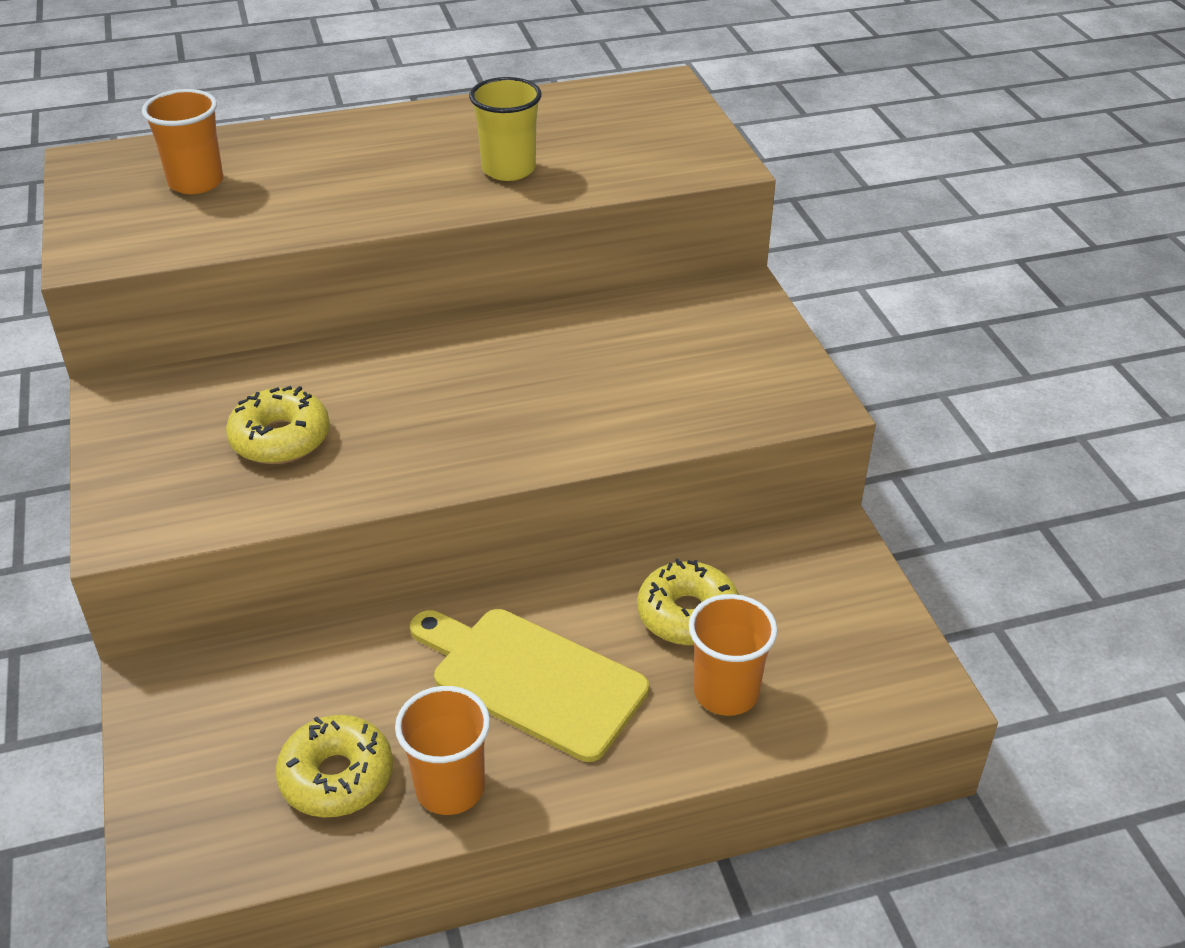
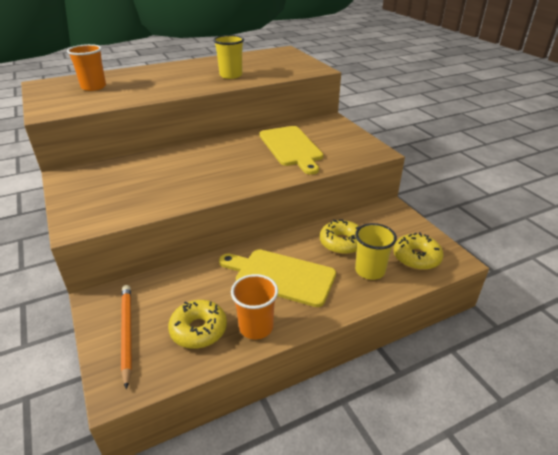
camera: 10 degrees left, 5 degrees down
yellow donut [226,386,330,464] -> yellow donut moved to [393,232,444,270]
orange cup [689,594,777,716] -> yellow cup [355,223,397,280]
none -> orange pencil [121,285,132,389]
none -> yellow cutting board [259,126,323,175]

